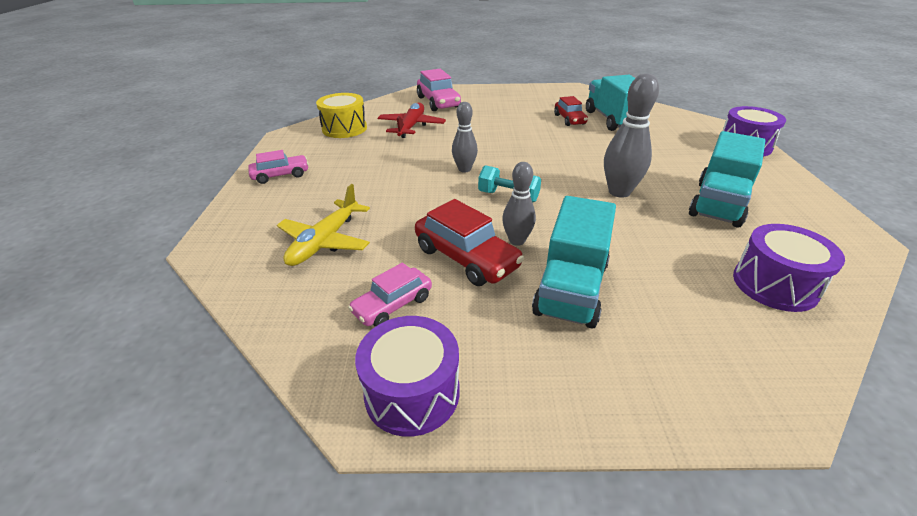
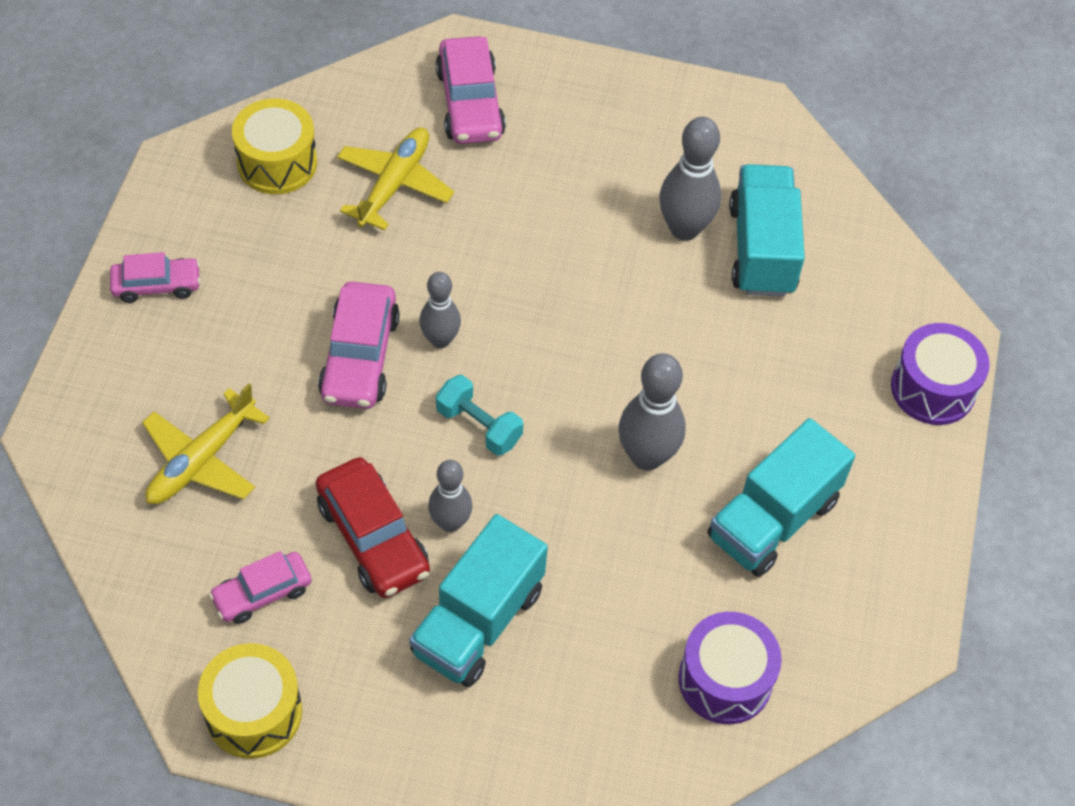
camera: 10 degrees right, 20 degrees up
purple drum [355,316,460,437] -> yellow drum [198,643,302,759]
red plane [377,103,446,138] -> yellow plane [337,128,454,231]
red car [554,96,588,126] -> grey bowling pin [659,117,721,241]
none -> pink car [318,281,400,409]

